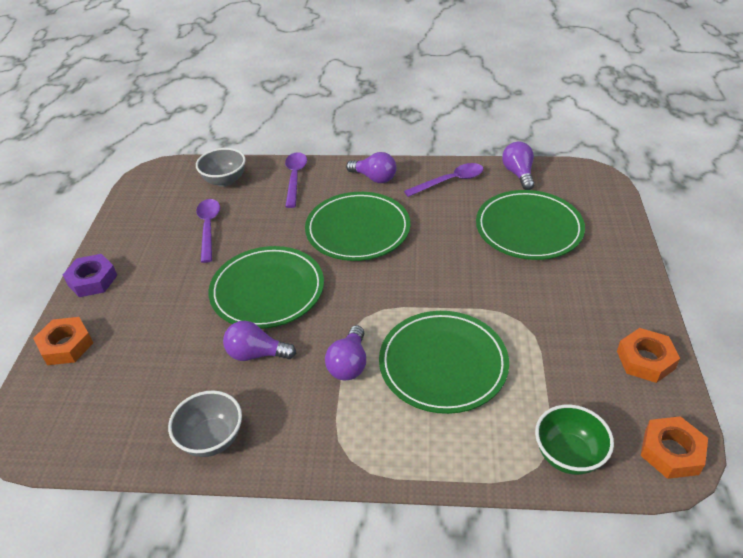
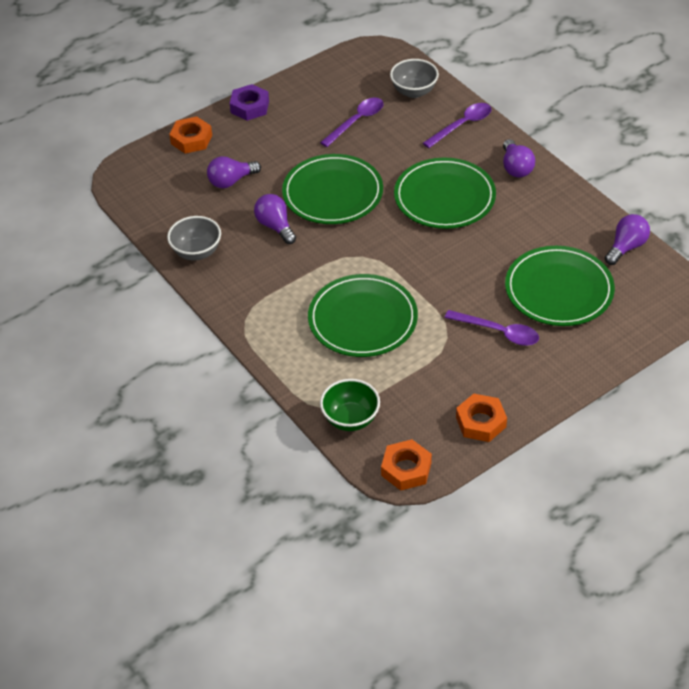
camera: 50 degrees right, 5 degrees up
purple light bulb [325,325,366,381] -> purple light bulb moved to [207,156,261,188]
purple spoon [404,163,484,197] -> purple spoon moved to [445,310,539,346]

